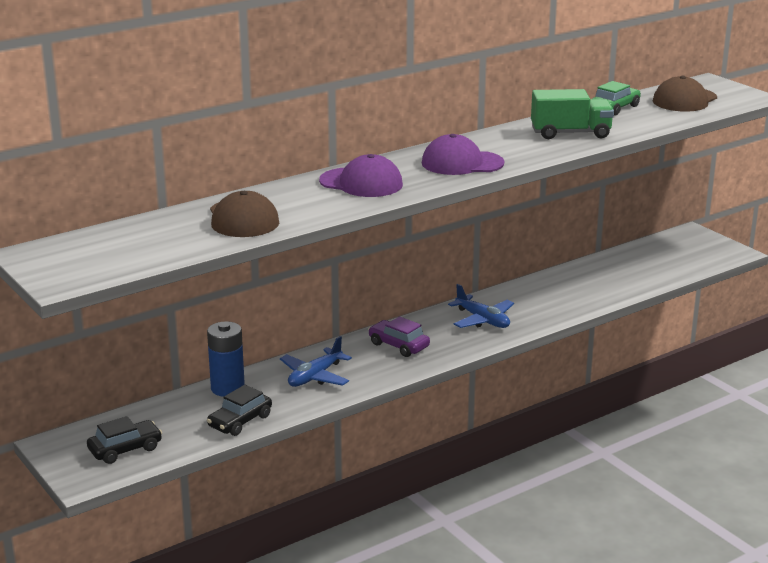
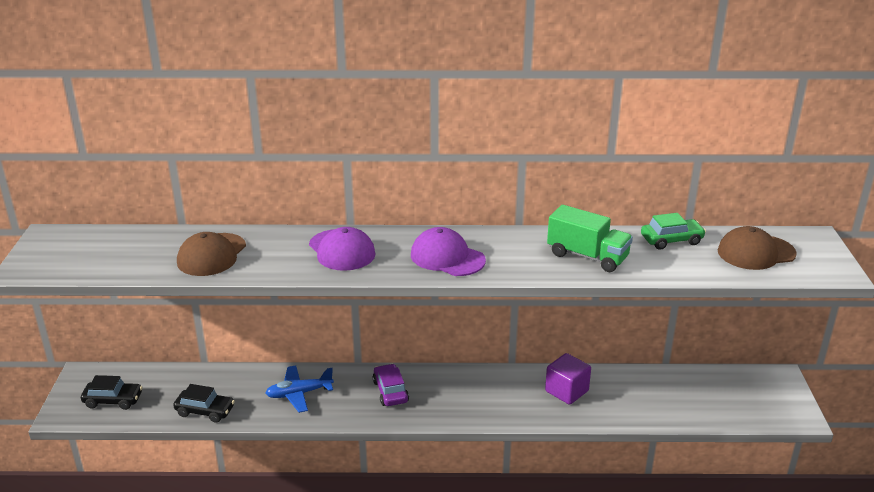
camera: 35 degrees right, 5 degrees up
blue battery [207,321,245,397] -> none
black car [207,385,272,436] -> black car turned 150 degrees counterclockwise [173,384,235,423]
blue plane [448,284,514,328] -> none
none -> purple cube [545,353,591,405]

